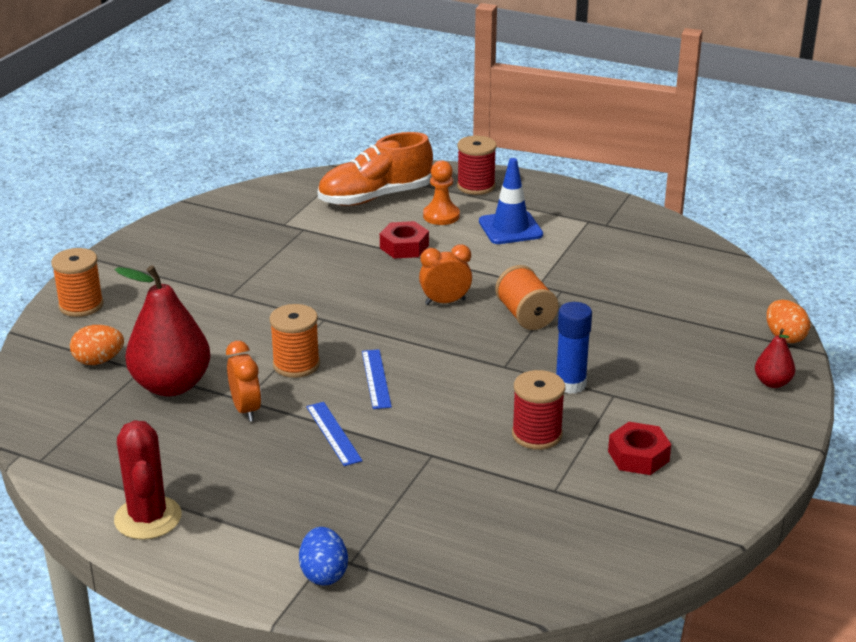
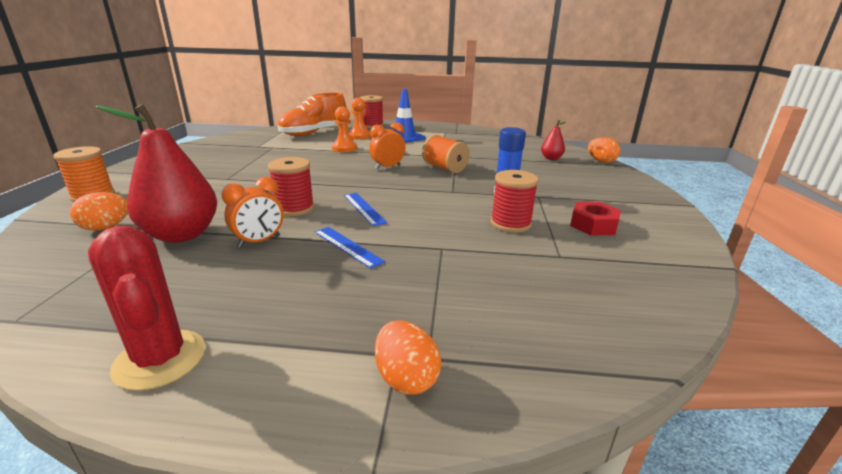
camera: 20 degrees left, 5 degrees down
orange clock [226,341,261,422] -> orange clock turned 90 degrees clockwise [221,177,284,248]
orange spool [270,304,320,378] -> red spool [268,157,314,216]
blue egg [299,527,348,585] -> orange egg [375,320,441,395]
red nut [380,221,429,259] -> orange pawn [332,107,357,152]
red pear [755,328,795,388] -> red pear moved to [541,120,566,160]

